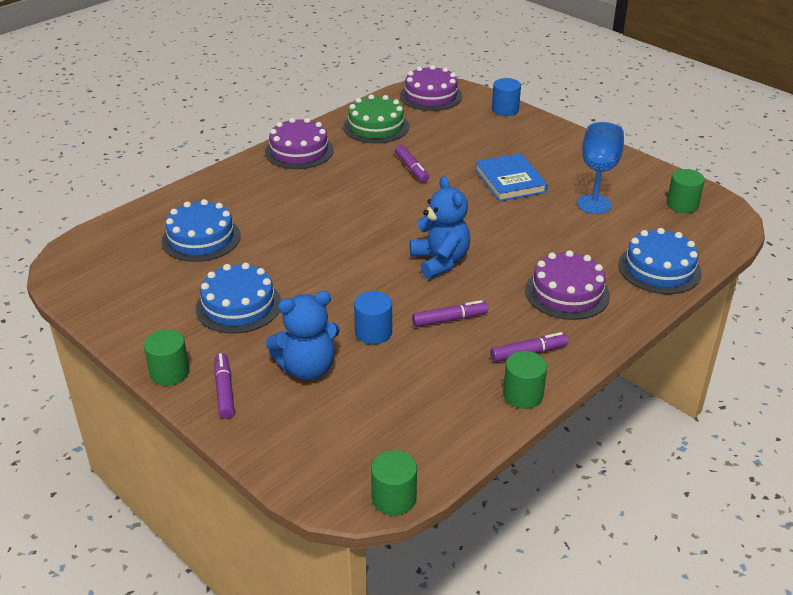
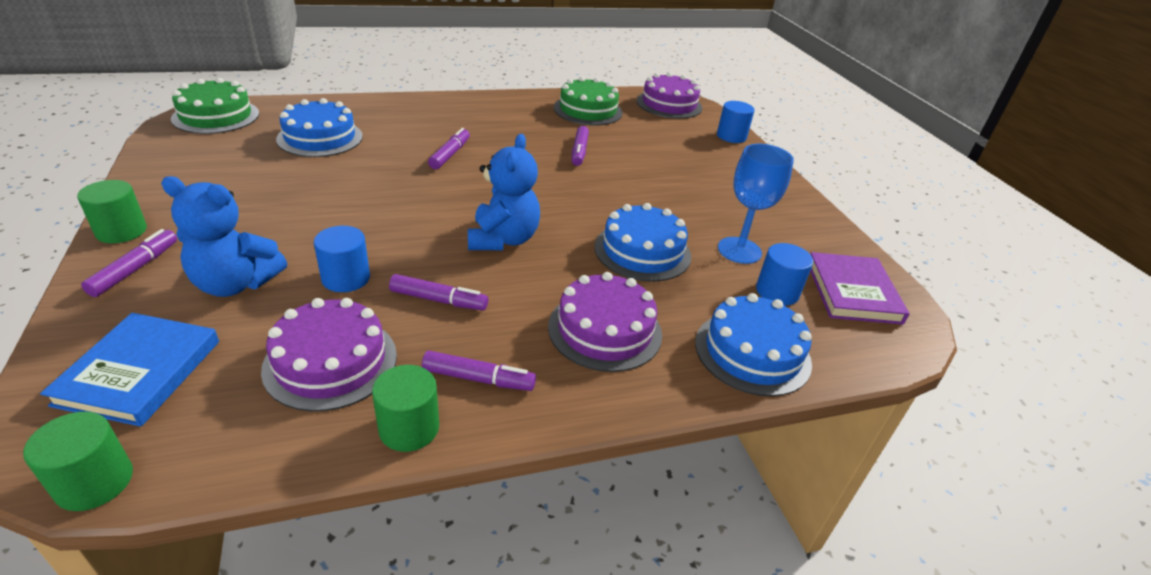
camera: 25 degrees right, 0 degrees up
blue cake [196,263,281,334] -> blue cake moved to [594,203,691,282]
purple cake [265,118,334,169] -> purple cake moved to [261,298,397,411]
blue book [475,153,548,202] -> blue book moved to [40,313,219,427]
green cylinder [667,169,705,213] -> purple book [810,252,910,325]
none -> green cake [171,78,259,134]
none -> purple marker [428,128,470,169]
none -> blue cylinder [756,243,813,306]

